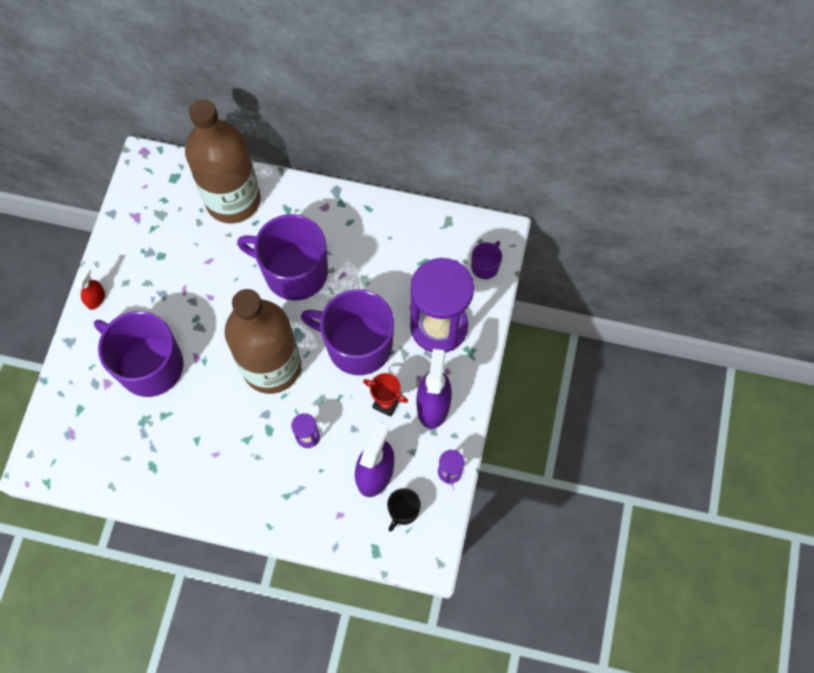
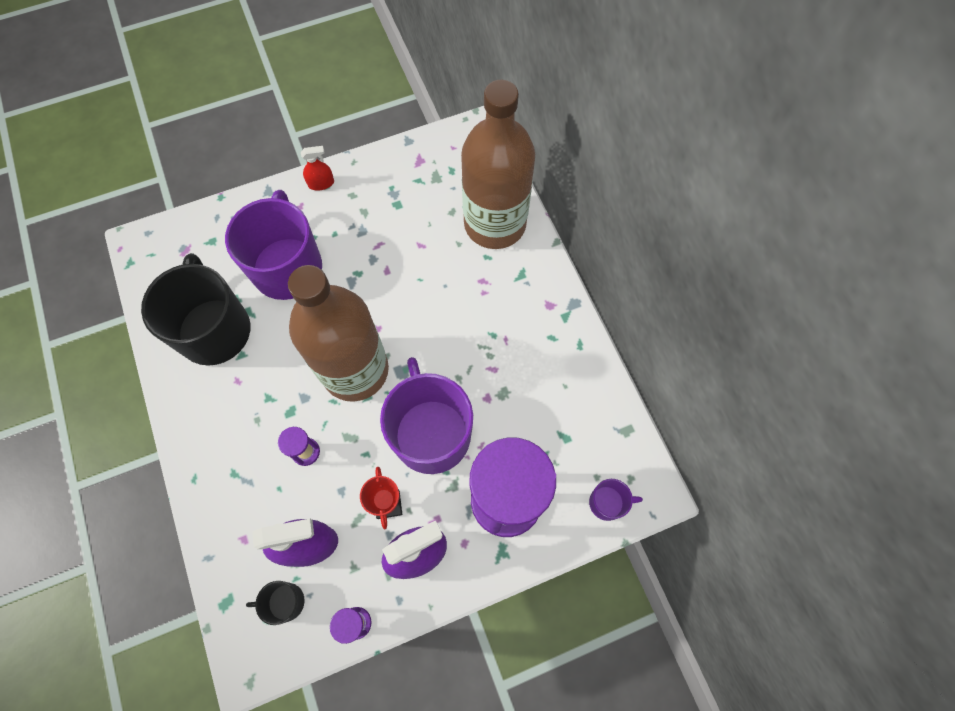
camera: 55 degrees right, 0 degrees up
purple mug [237,214,328,301] -> none
none -> black mug [141,253,250,366]

